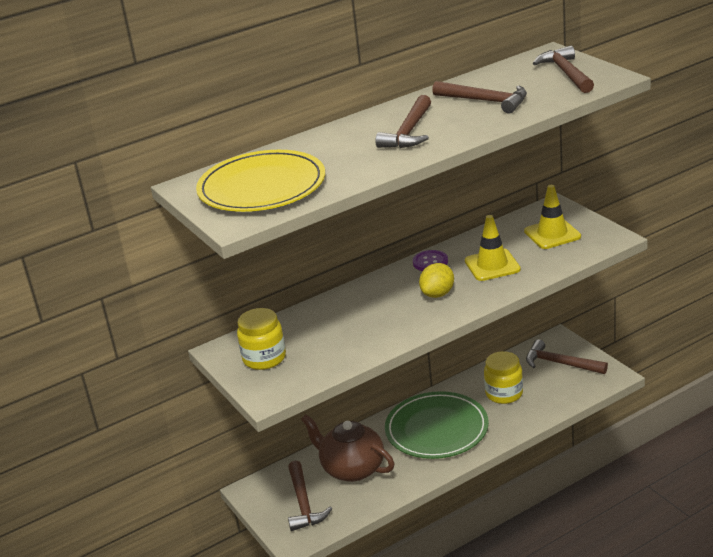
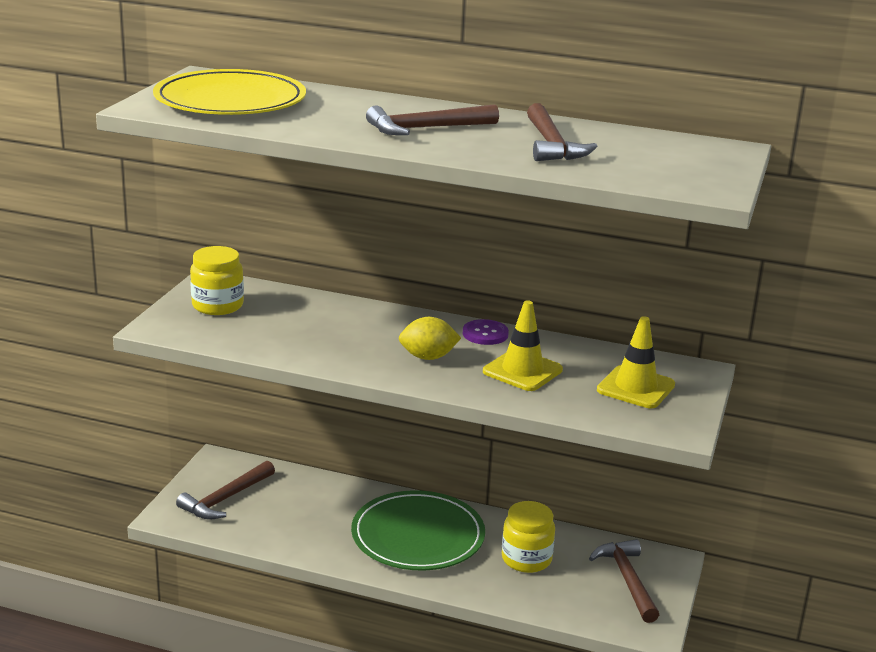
camera: 45 degrees right, 5 degrees down
brown teapot [301,414,394,482] -> none
brown hammer [533,46,594,93] -> none

